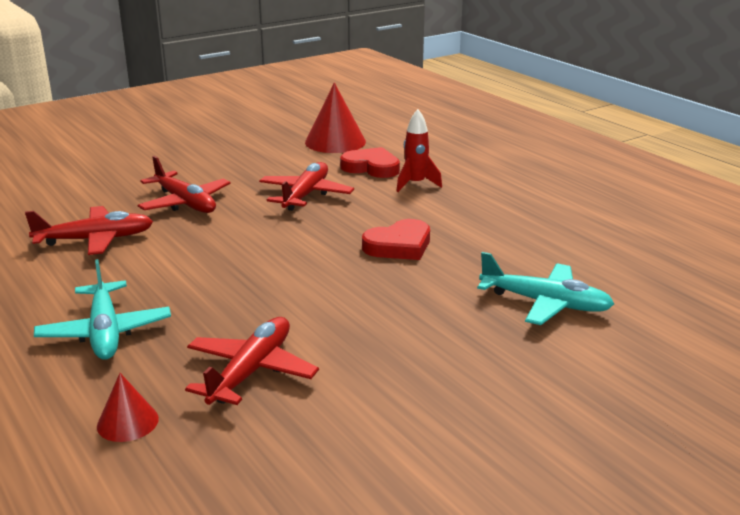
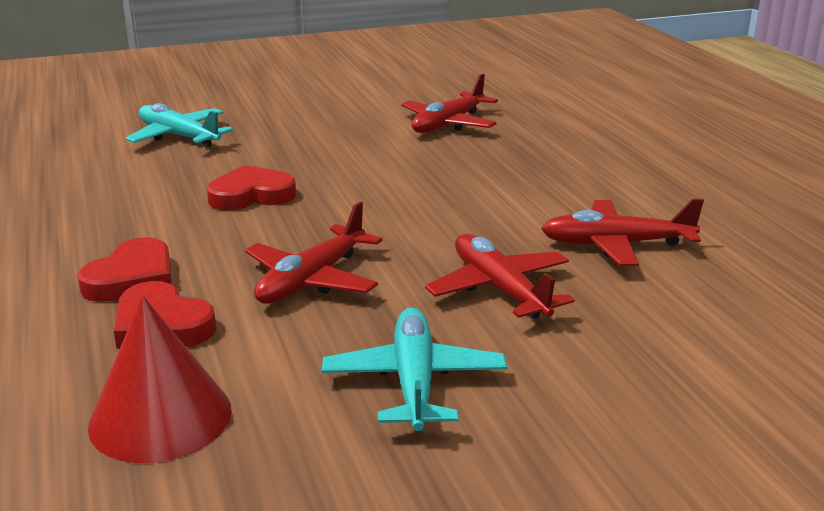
camera: 165 degrees left, 0 degrees up
turquoise plane [34,259,171,360] -> turquoise plane moved to [322,308,507,431]
red cone [97,373,159,442] -> none
red rocket [396,109,442,192] -> red heart [77,237,172,302]

